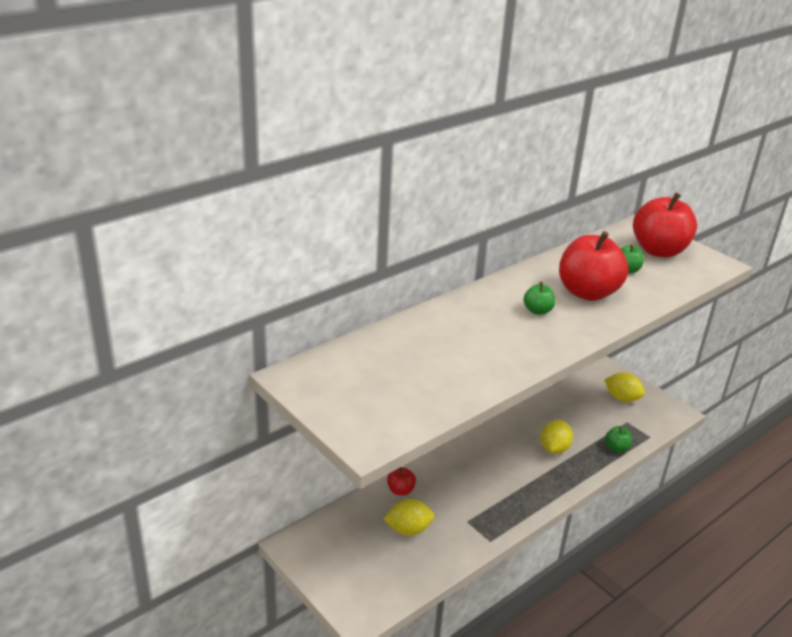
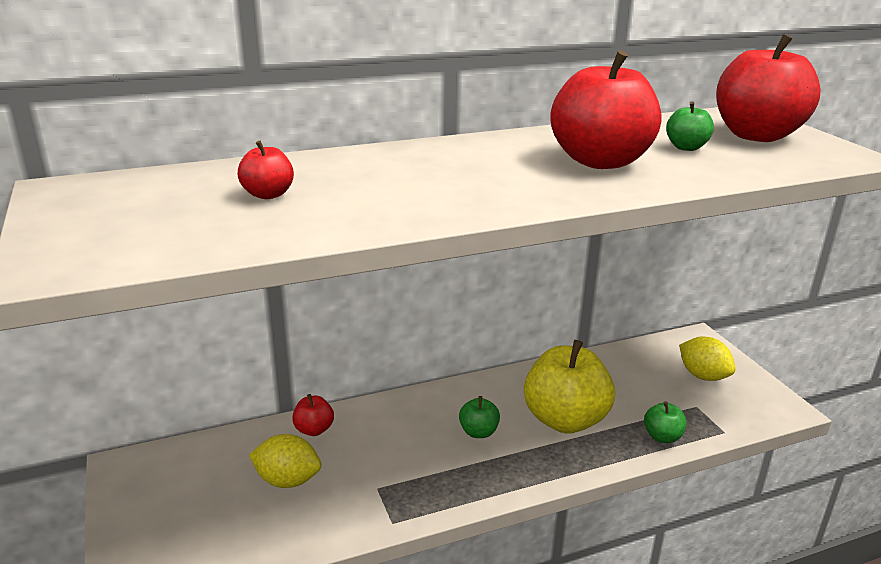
camera: 20 degrees right, 5 degrees down
green apple [524,282,555,315] -> green apple moved to [459,396,500,438]
yellow lemon [541,420,573,454] -> yellow apple [524,340,615,434]
none -> red apple [238,141,294,199]

